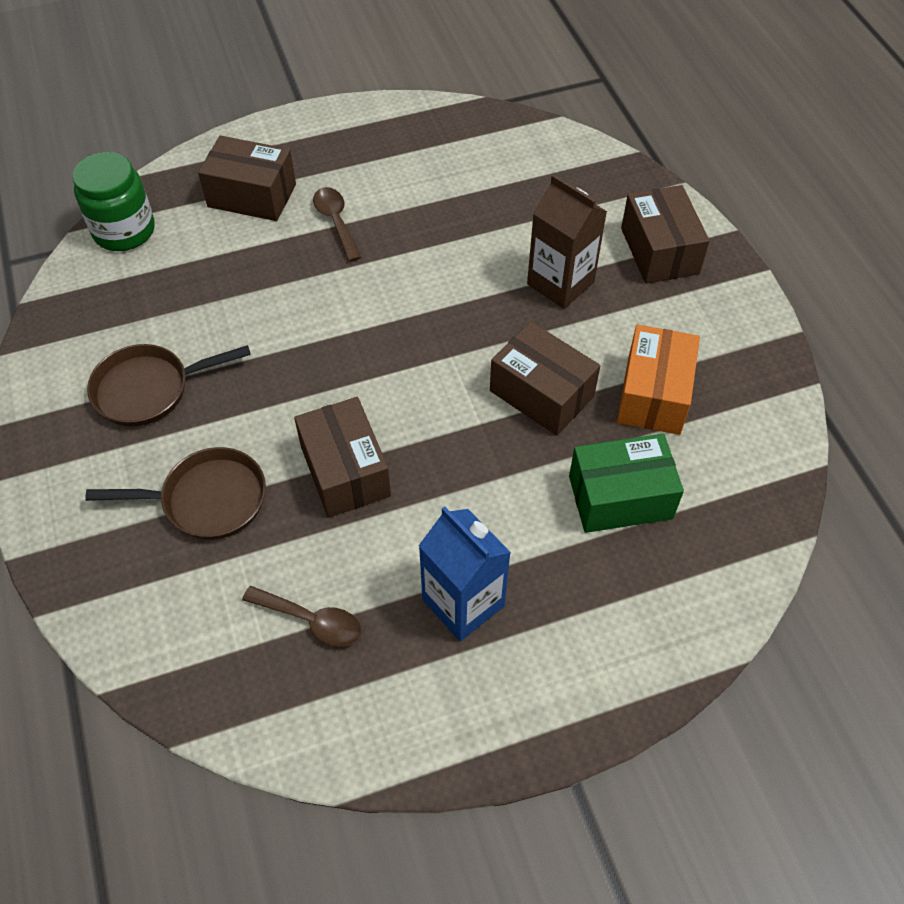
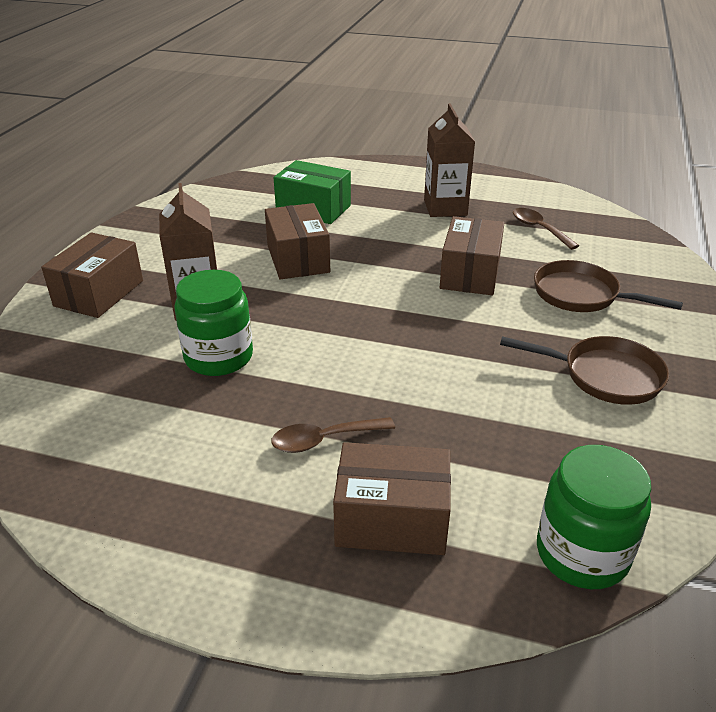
camera: 145 degrees left, 20 degrees down
brown box [198,136,296,221] -> brown box turned 45 degrees counterclockwise [333,442,451,555]
brown spoon [313,187,361,262] -> brown spoon turned 60 degrees clockwise [271,417,395,453]
blue carton [419,506,511,641] -> brown carton [424,103,475,217]
orange box [617,325,700,435] -> none
none -> green jar [174,270,253,376]

